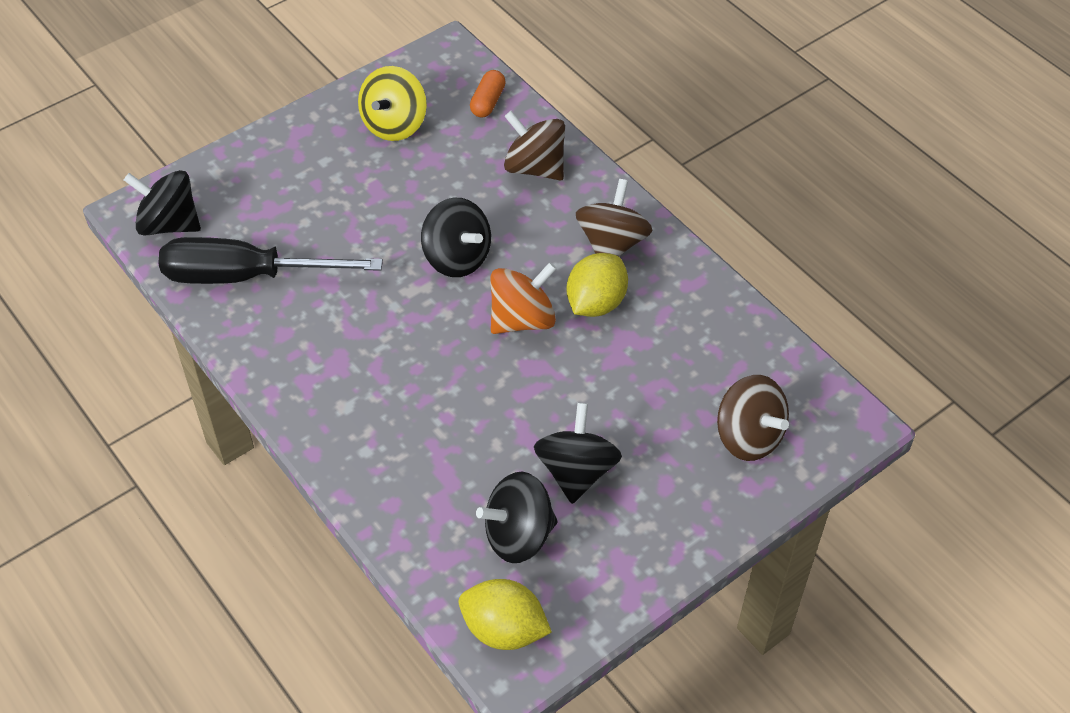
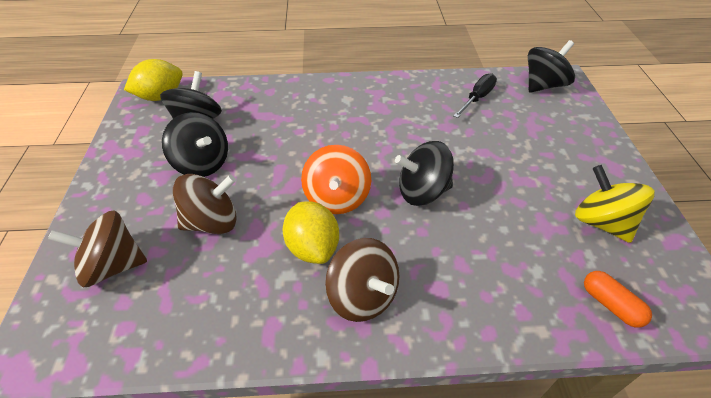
camera: 125 degrees right, 5 degrees down
black screwdriver [159,237,383,284] -> black screwdriver [453,73,497,118], size x0.53
brown spinning top [504,111,565,180] -> brown spinning top moved to [173,174,237,234]

